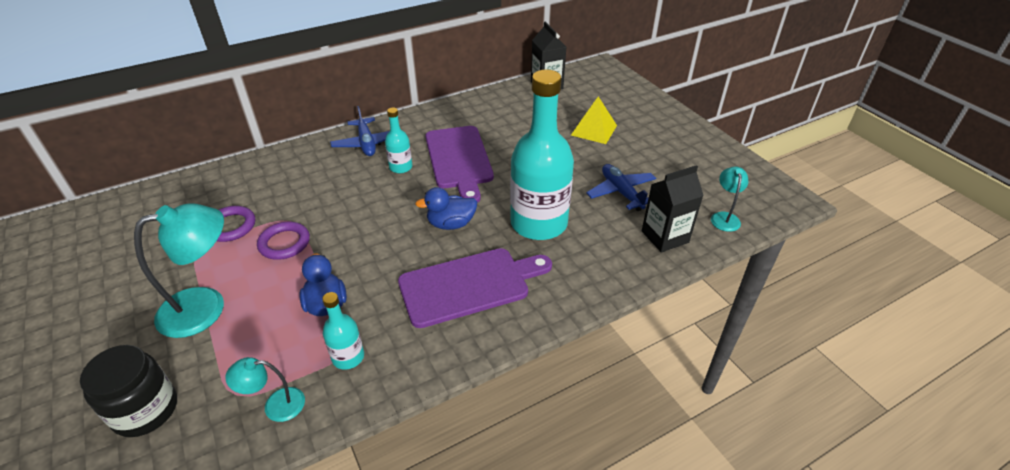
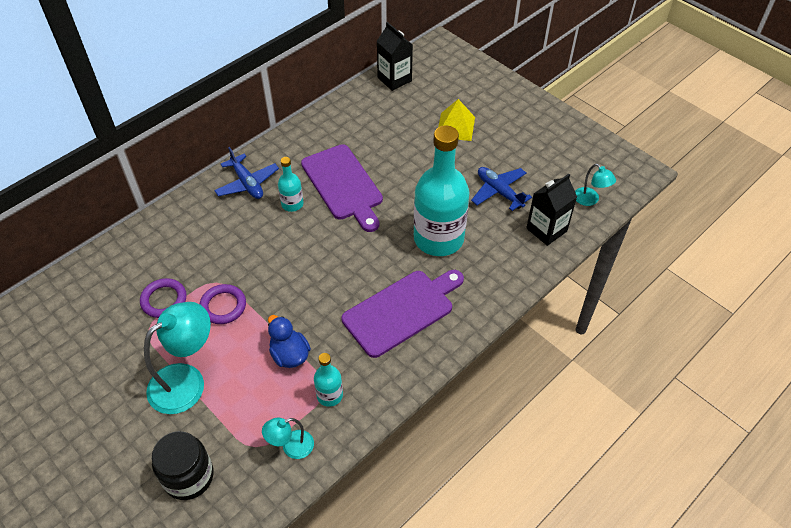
camera: 15 degrees left, 10 degrees up
blue duck [415,187,477,230] -> none
turquoise lamp [711,167,748,232] -> turquoise lamp turned 150 degrees clockwise [575,164,616,206]

